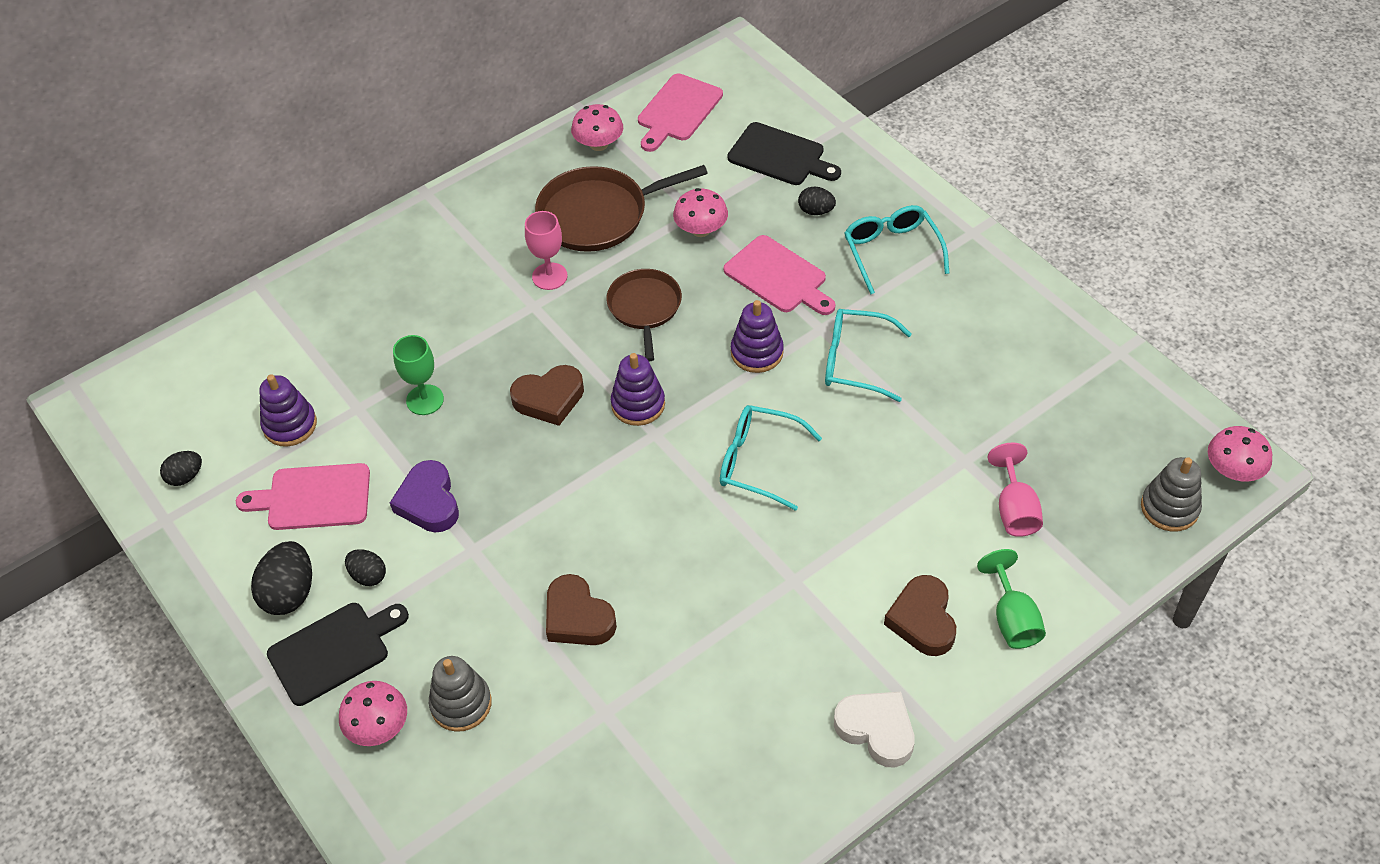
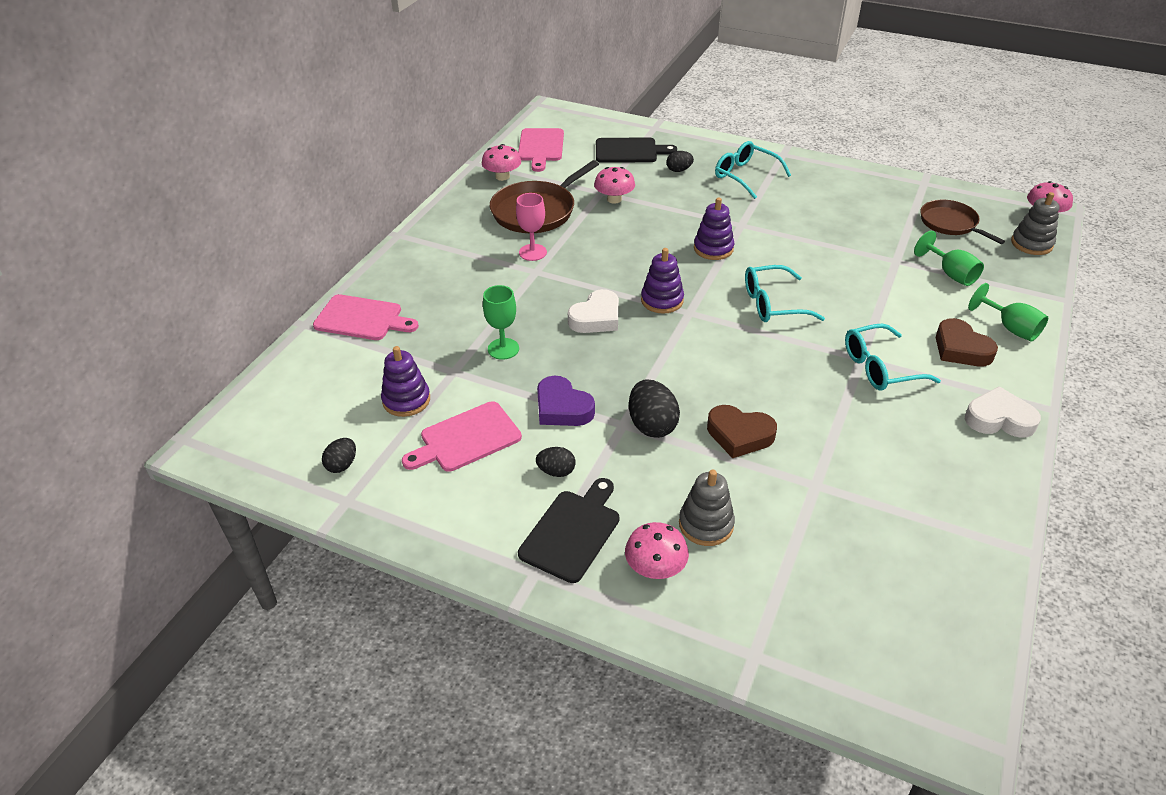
camera: 30 degrees left, 10 degrees down
black egg [251,541,312,615] -> black egg moved to [629,379,680,438]
brown heart [510,365,584,426] -> white heart [568,289,619,333]
brown pan [606,269,682,361] -> brown pan moved to [920,200,1005,244]
pink cutting board [724,235,835,315] -> pink cutting board moved to [313,294,419,340]
turquoise glasses [825,309,911,402] -> turquoise glasses moved to [845,324,941,390]
pink goblet [988,443,1043,537] -> green goblet [914,231,984,286]

